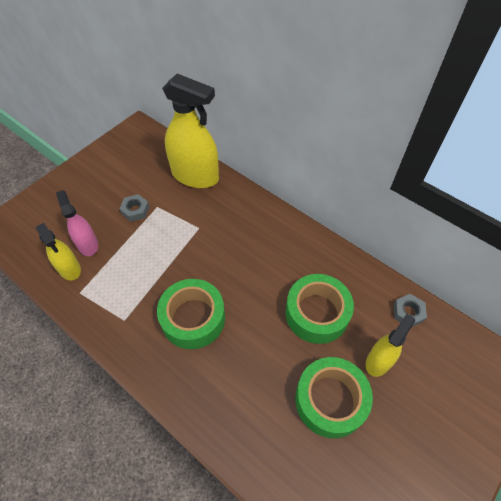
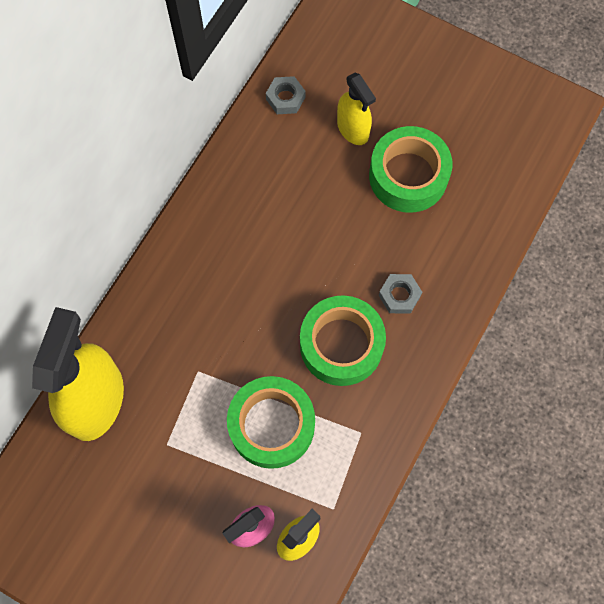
camera: 100 degrees left, 15 degrees up
grey nut [120,194,149,222] -> grey nut moved to [379,274,422,314]
green tape [285,274,354,344] -> green tape moved to [227,376,315,469]
yellow spray bottle [366,314,415,377] -> yellow spray bottle turned 150 degrees counterclockwise [337,73,376,145]

